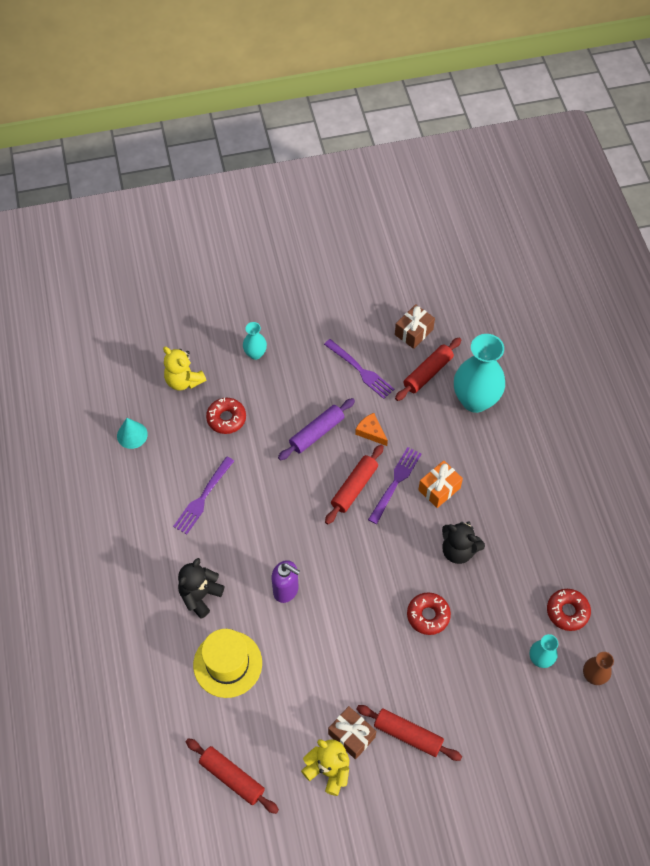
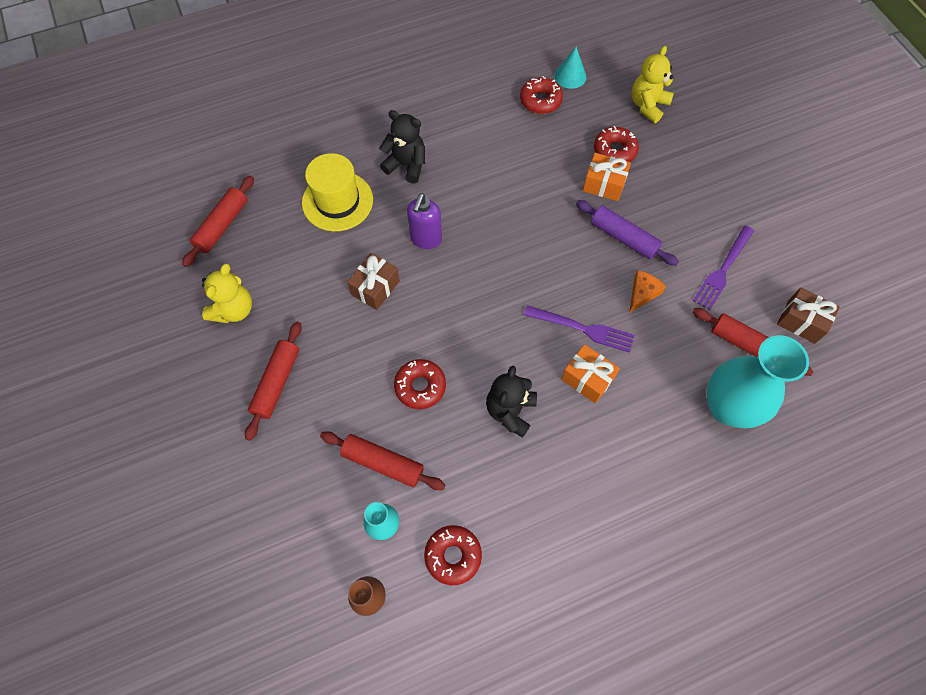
camera: 80 degrees right, 5 degrees up
purple fork [173,456,234,534] -> none
turquoise vase [243,322,267,360] -> none
red rolling pin [325,445,384,524] -> red rolling pin moved to [320,431,445,490]
brown gift [328,706,376,759] -> brown gift moved to [347,253,400,310]
none -> red donut [520,76,563,114]
none -> orange gift [583,153,631,201]

